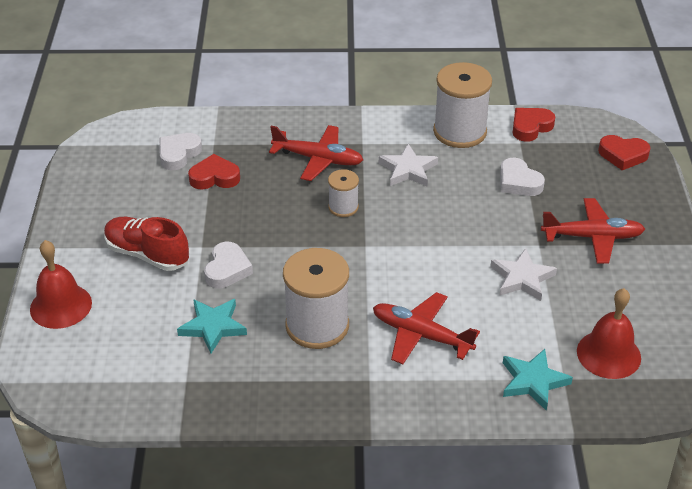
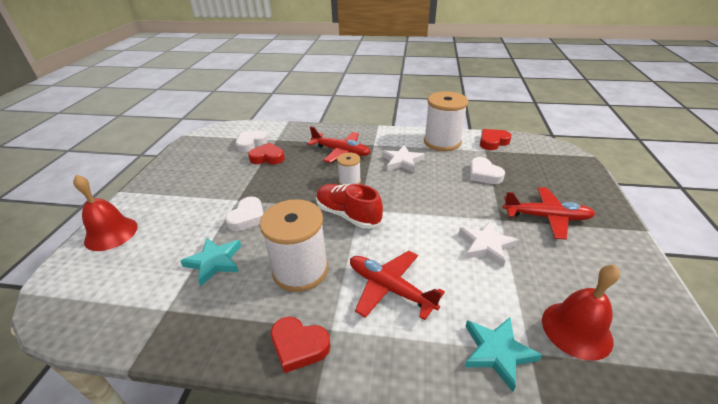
camera: 10 degrees right, 5 degrees down
red shoe [104,217,189,271] -> red shoe moved to [316,184,383,229]
red heart [598,135,650,170] -> red heart moved to [271,316,330,373]

